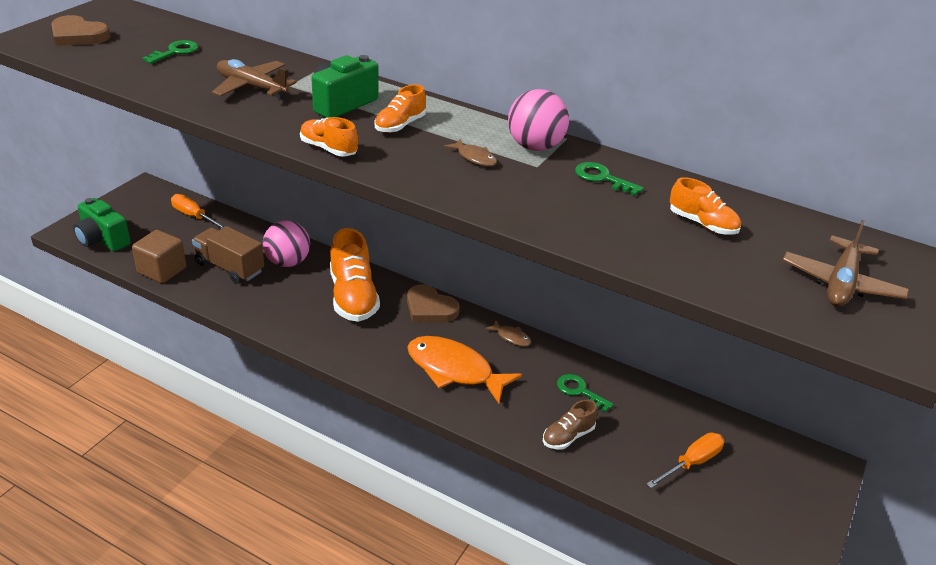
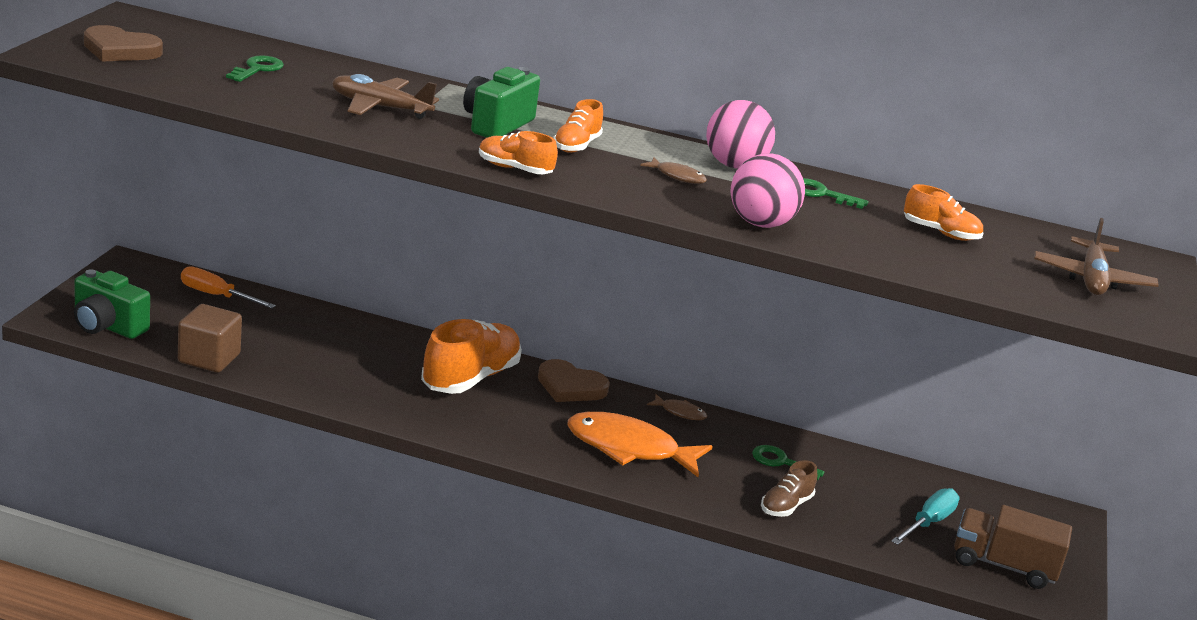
camera: 15 degrees left, 10 degrees down
brown truck [192,226,264,284] -> brown truck moved to [954,505,1072,589]
pink ball [263,220,310,267] -> pink ball moved to [731,154,805,228]
orange shoe [330,228,380,322] -> orange shoe turned 120 degrees counterclockwise [421,319,522,394]
orange screwdriver [647,433,724,488] -> turquoise screwdriver [891,488,960,545]

